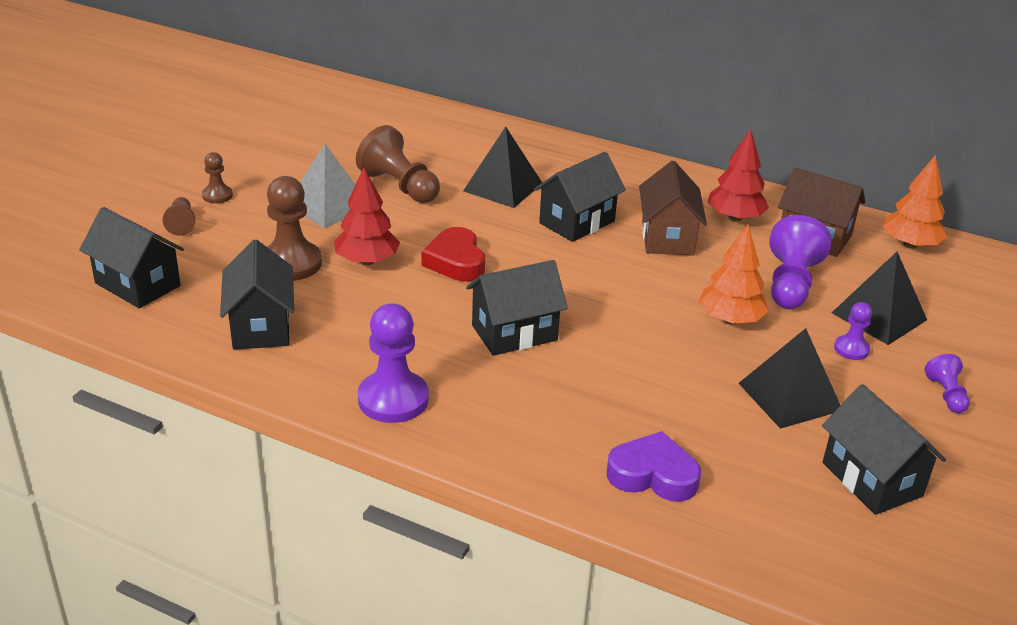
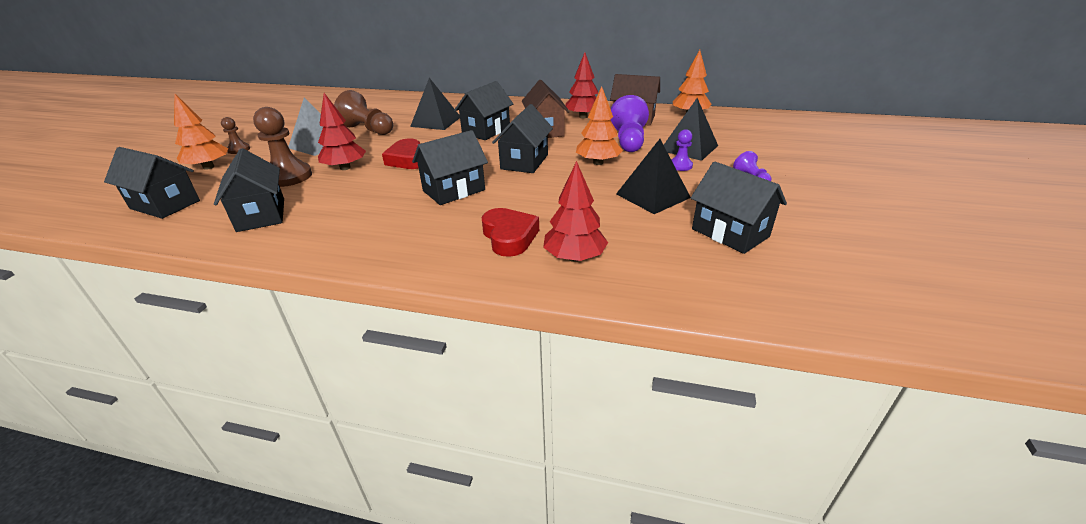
camera: 10 degrees left, 0 degrees up
brown pawn [163,197,195,236] -> orange tree [174,93,228,170]
purple pawn [358,303,429,423] -> none
purple heart [607,431,701,502] -> red tree [543,161,608,262]
none -> red heart [482,208,539,257]
none -> black house [492,104,553,173]

